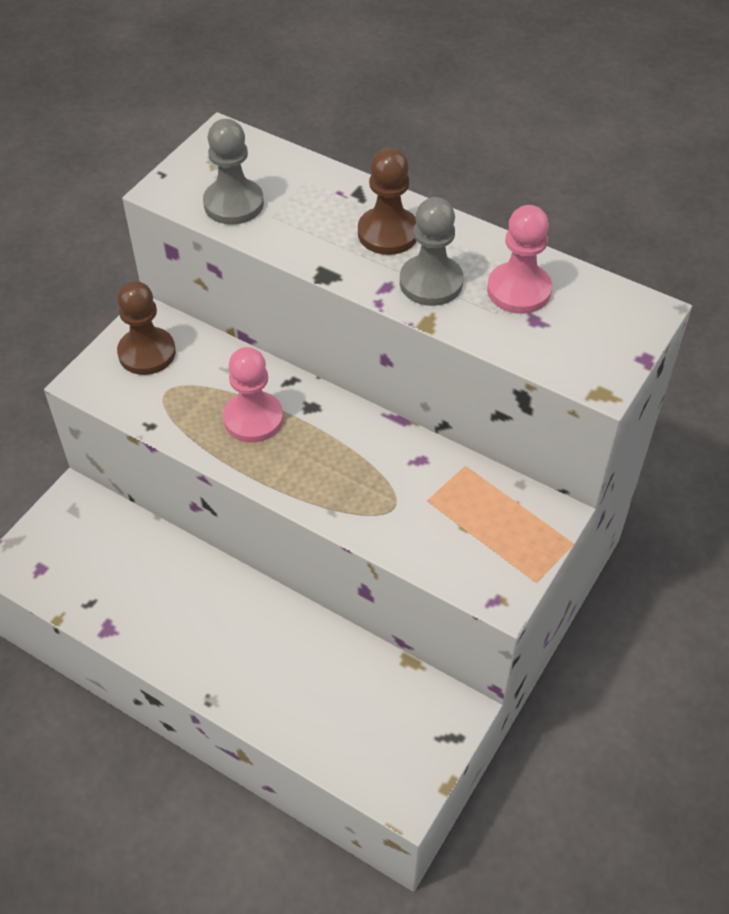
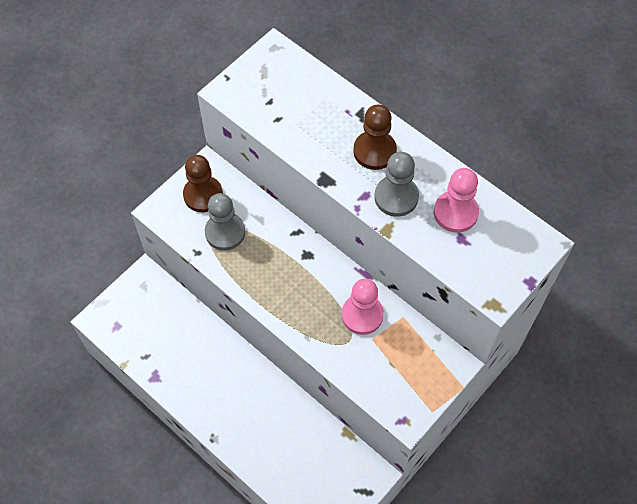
camera: 10 degrees right, 10 degrees up
grey pawn [203,119,264,225] -> grey pawn moved to [205,193,245,250]
pink pawn [223,347,283,443] -> pink pawn moved to [342,279,384,335]

